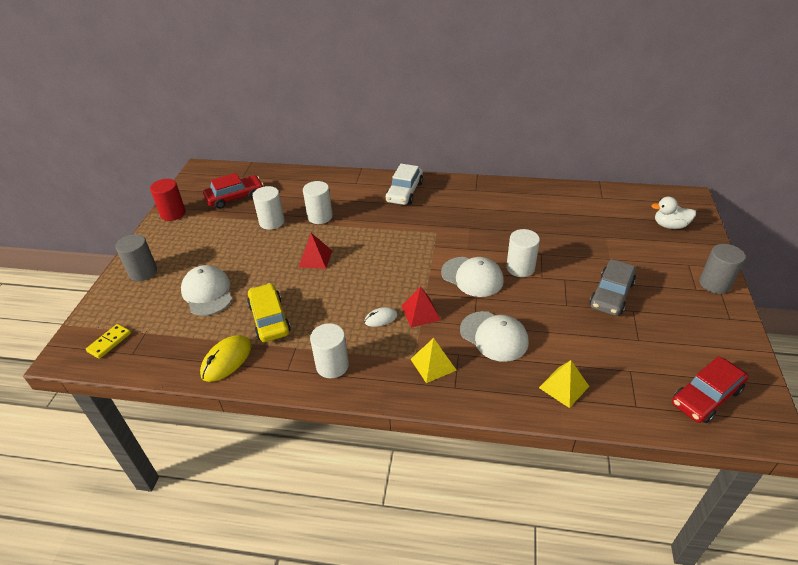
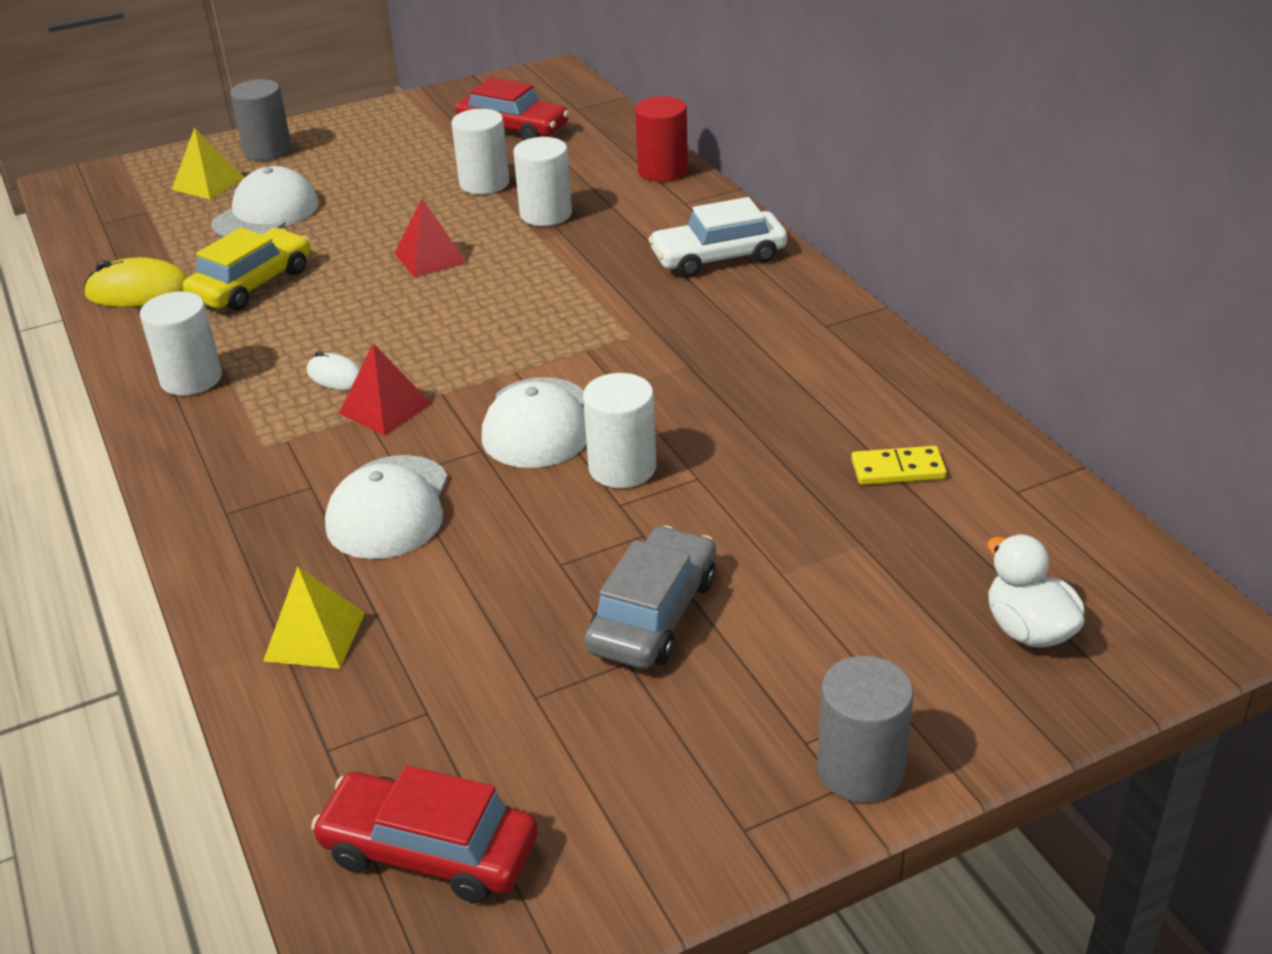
camera: 55 degrees right, 5 degrees down
yellow domino [86,324,131,359] -> yellow domino moved to [851,446,947,485]
red cylinder [150,179,186,221] -> red cylinder moved to [635,96,688,182]
yellow pyramid [411,338,457,383] -> yellow pyramid moved to [171,127,244,199]
grey car [590,259,636,316] -> grey car turned 120 degrees clockwise [584,526,716,669]

